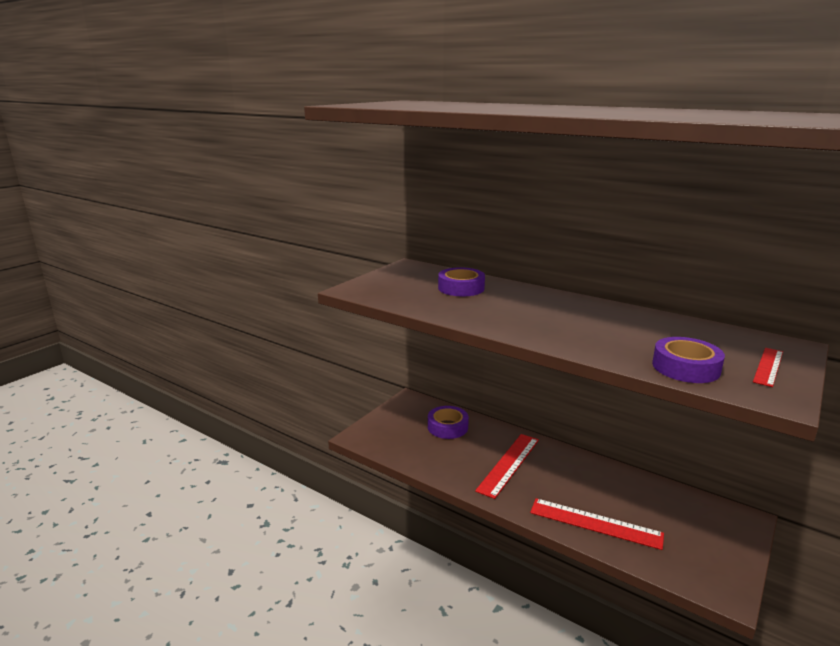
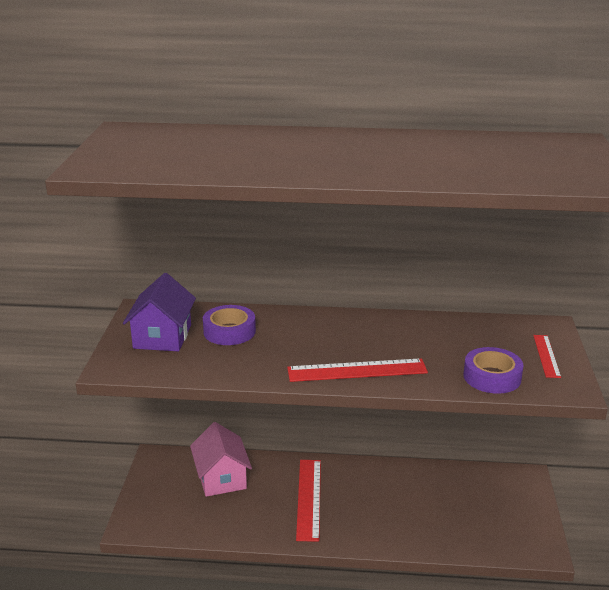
camera: 30 degrees left, 5 degrees up
purple tape [428,406,469,439] -> pink house [190,422,252,497]
red ruler [530,498,664,550] -> red ruler moved to [287,358,428,382]
none -> purple house [123,273,196,351]

